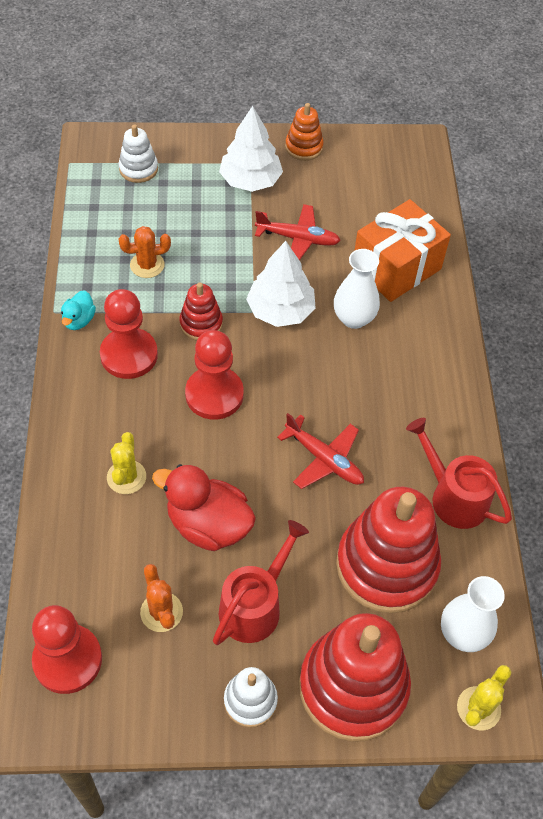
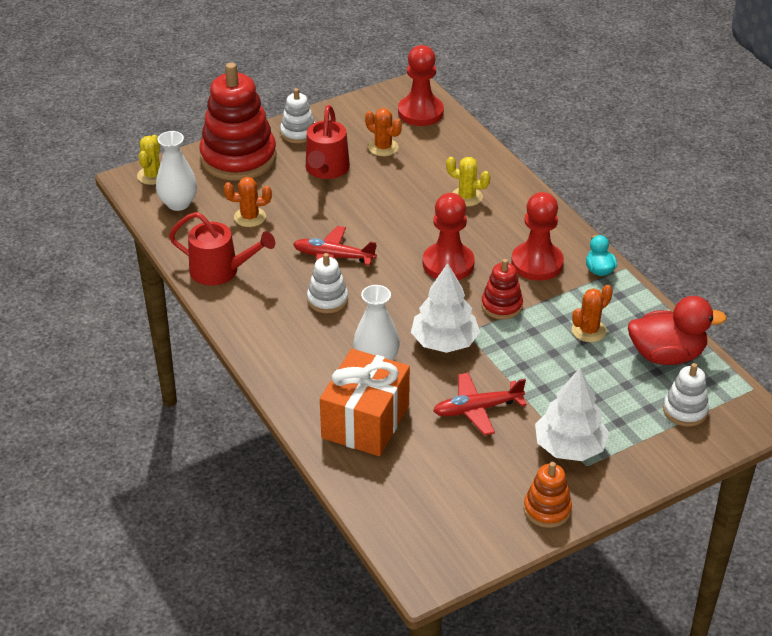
camera: 155 degrees right, 15 degrees down
yellow cactus [107,432,146,494] -> yellow cactus turned 45 degrees counterclockwise [446,157,491,206]
red duck [152,464,256,551] -> red duck moved to [628,296,727,365]
red stacking toy [336,487,441,613] -> orange cactus [224,177,272,227]
none -> white stacking toy [307,253,348,314]

